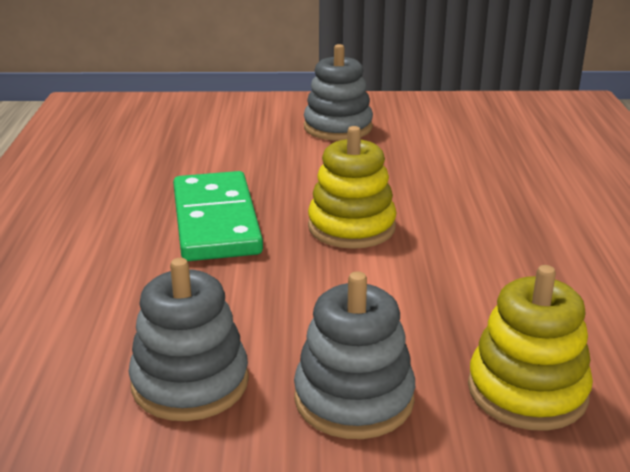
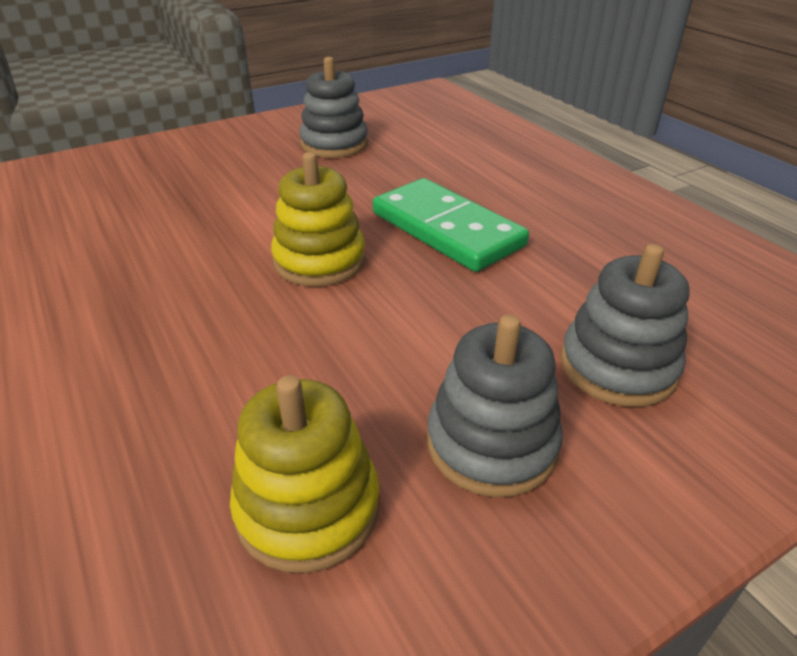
camera: 150 degrees right, 10 degrees up
grey stacking toy [294,272,415,439] -> grey stacking toy moved to [561,244,690,407]
yellow stacking toy [468,265,593,431] -> yellow stacking toy moved to [230,375,380,573]

